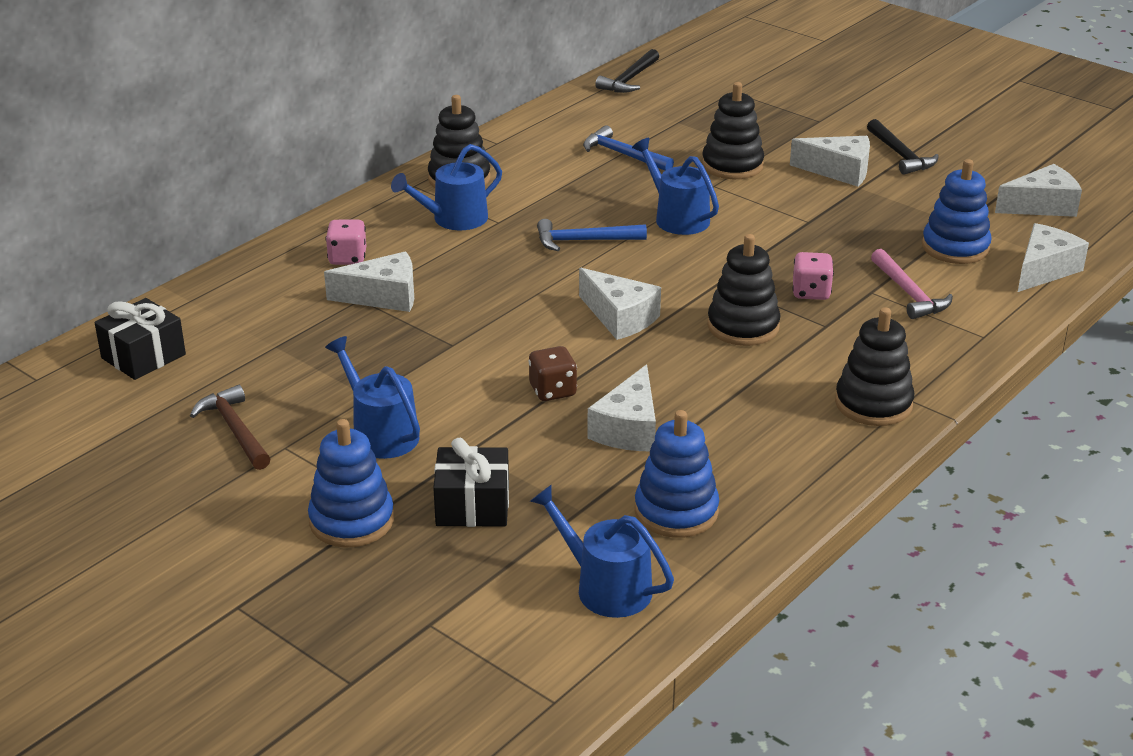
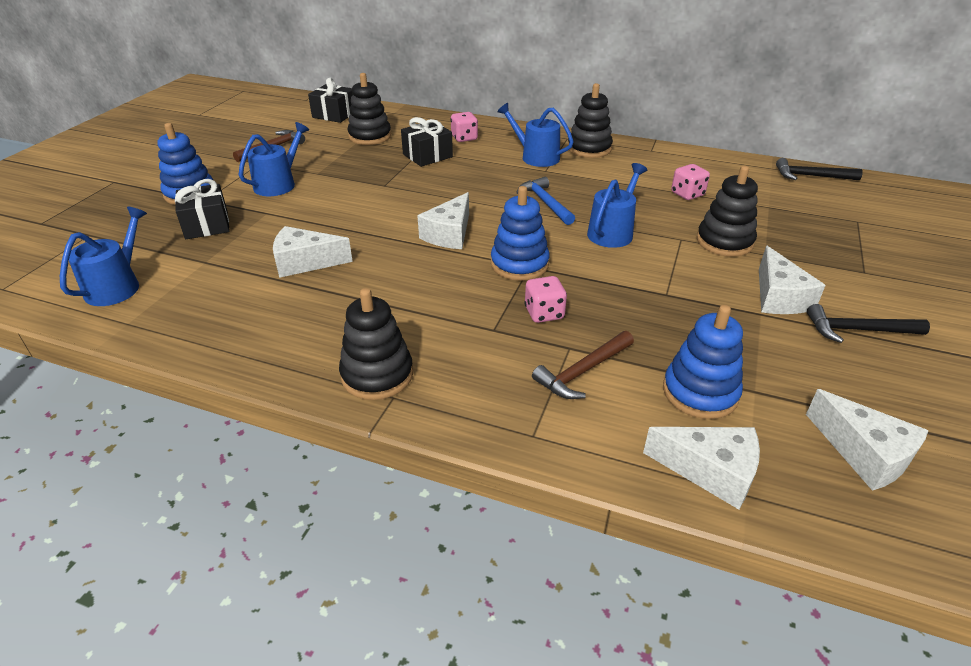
camera: 70 degrees right, 5 degrees up
white cheese [324,252,414,312] -> black gift [401,117,453,167]
brown dice [528,346,577,401] -> none
blue hammer [583,125,674,171] -> pink dice [671,164,710,200]
blue stacking toy [635,410,719,538] -> blue stacking toy moved to [491,186,550,281]
black stacking toy [707,234,781,346] -> black stacking toy moved to [348,73,391,145]
black hammer [867,119,939,175] -> black hammer turned 45 degrees clockwise [807,304,930,343]
pink hammer [871,249,953,319] -> brown hammer [532,331,634,399]

